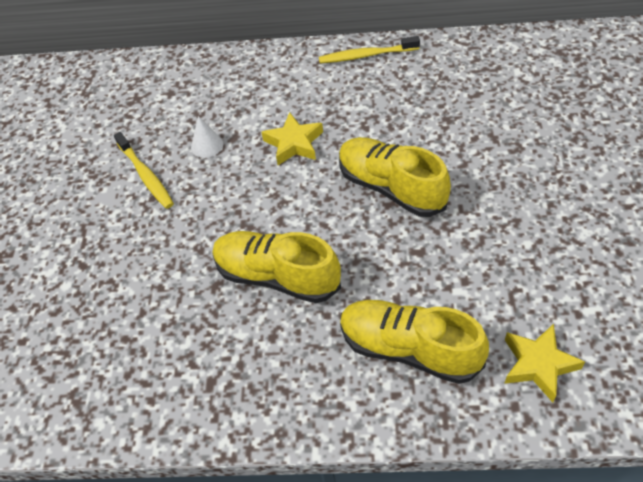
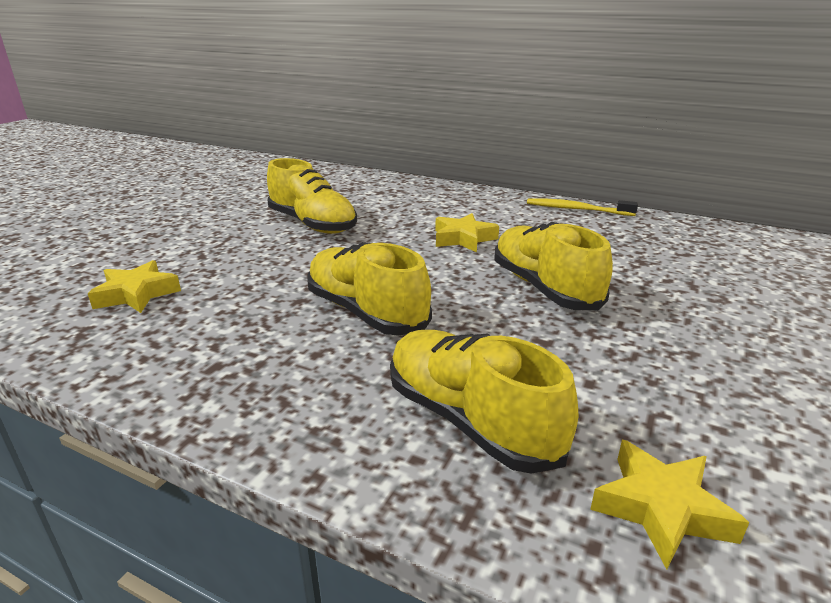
camera: 20 degrees right, 25 degrees down
yellow toothbrush [114,132,174,209] -> yellow shoe [267,158,357,234]
white cone [191,116,223,158] -> none
none -> yellow star [88,260,181,313]

